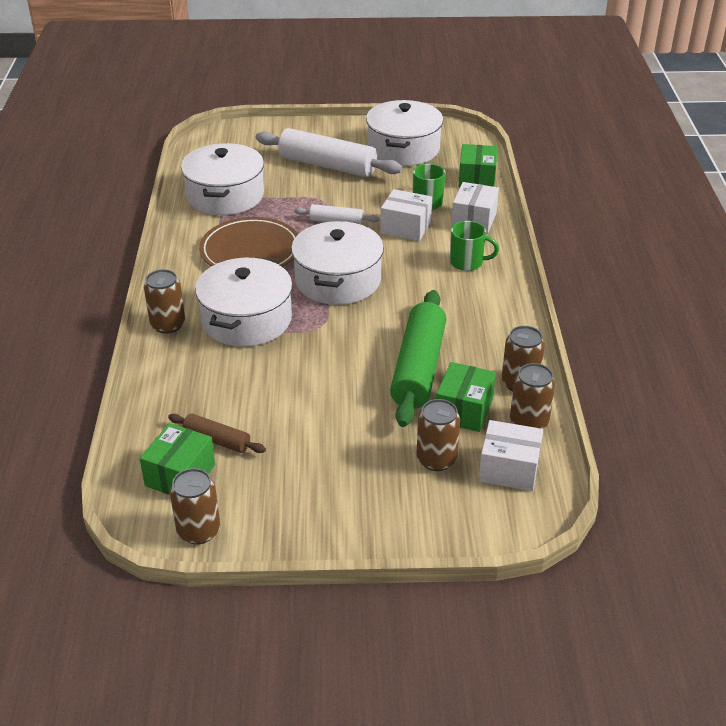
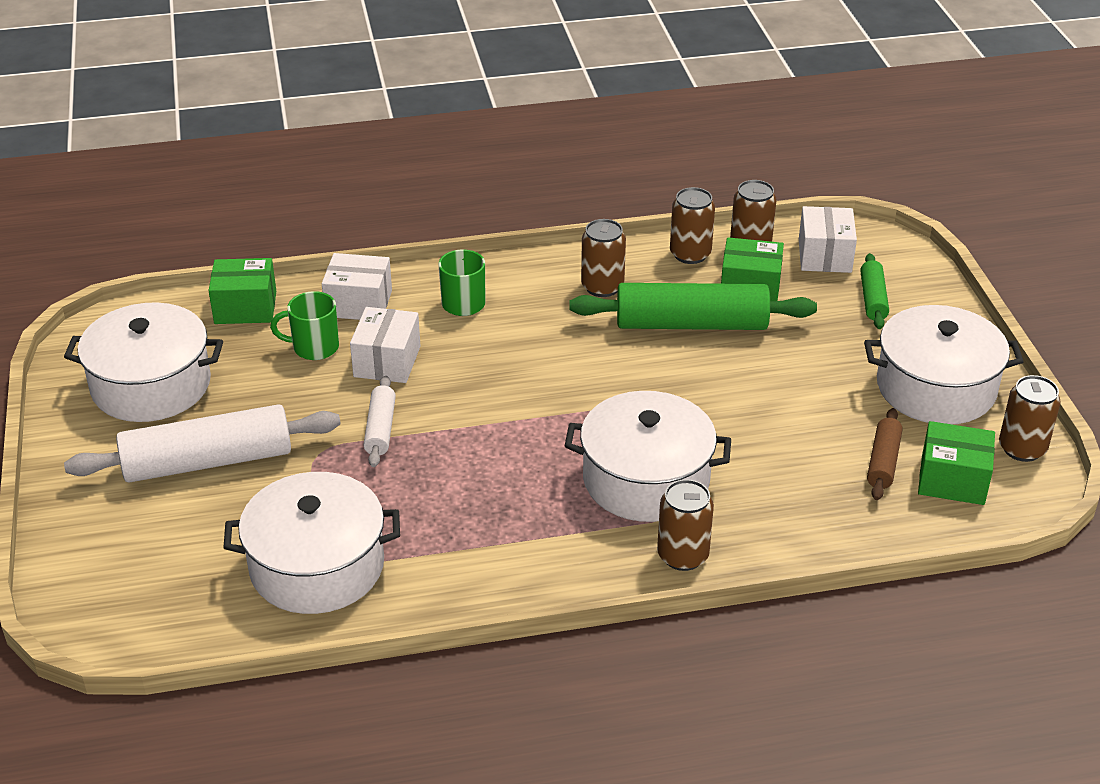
camera: 100 degrees left, 0 degrees up
brown plate [199,217,298,267] -> none
white rolling pin [256,128,403,177] -> white rolling pin turned 60 degrees clockwise [64,404,341,483]
white pot [291,221,384,305] -> white pot moved to [864,305,1024,424]
brown can [416,399,460,471] -> brown can moved to [581,219,626,297]
none -> green rolling pin [860,253,889,329]

